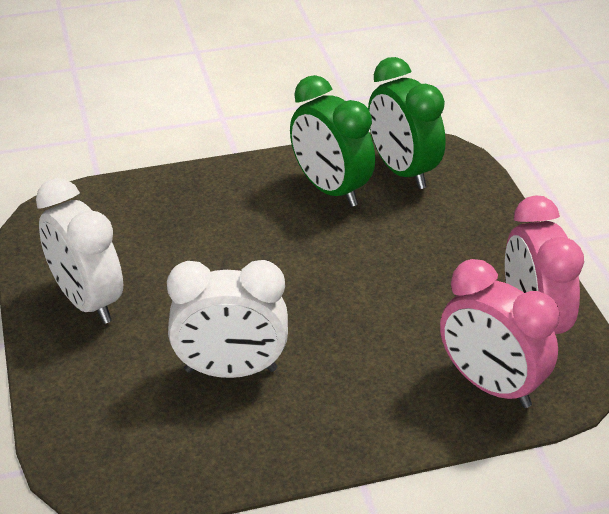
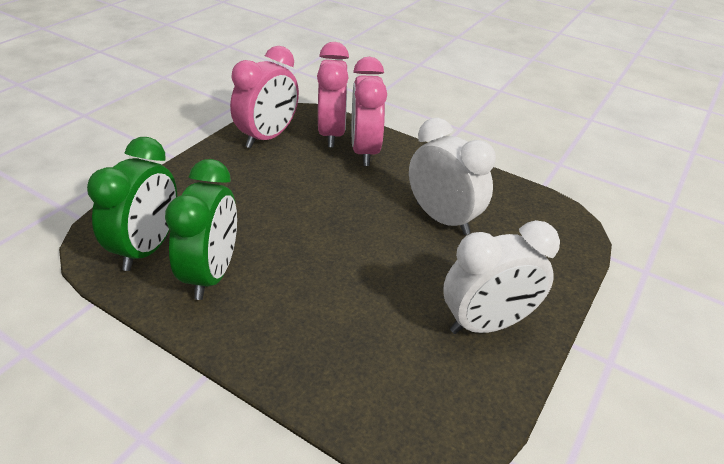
camera: 135 degrees left, 0 degrees up
white clock [36,178,123,324] -> white clock turned 60 degrees clockwise [443,220,560,334]
none -> pink clock [352,57,387,166]

